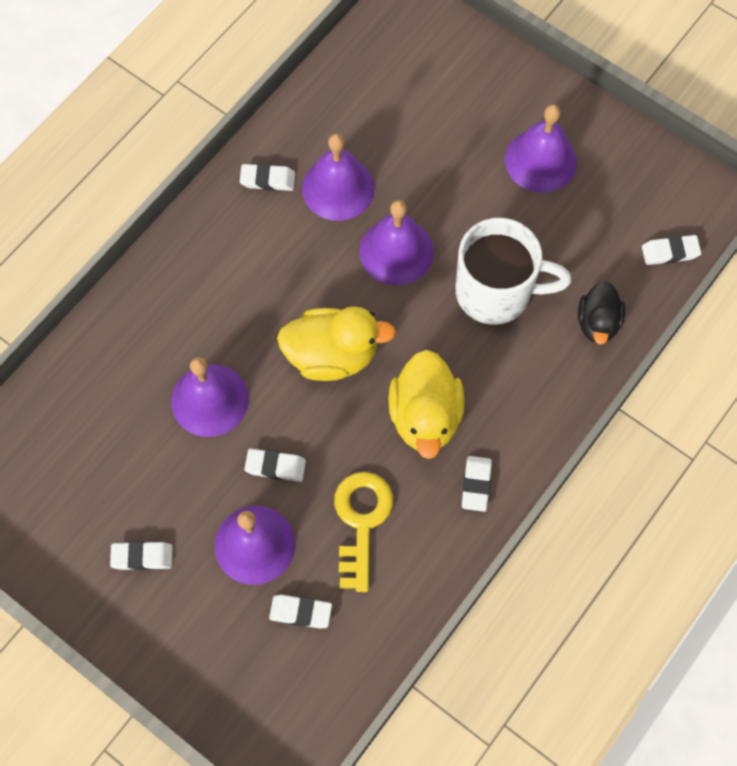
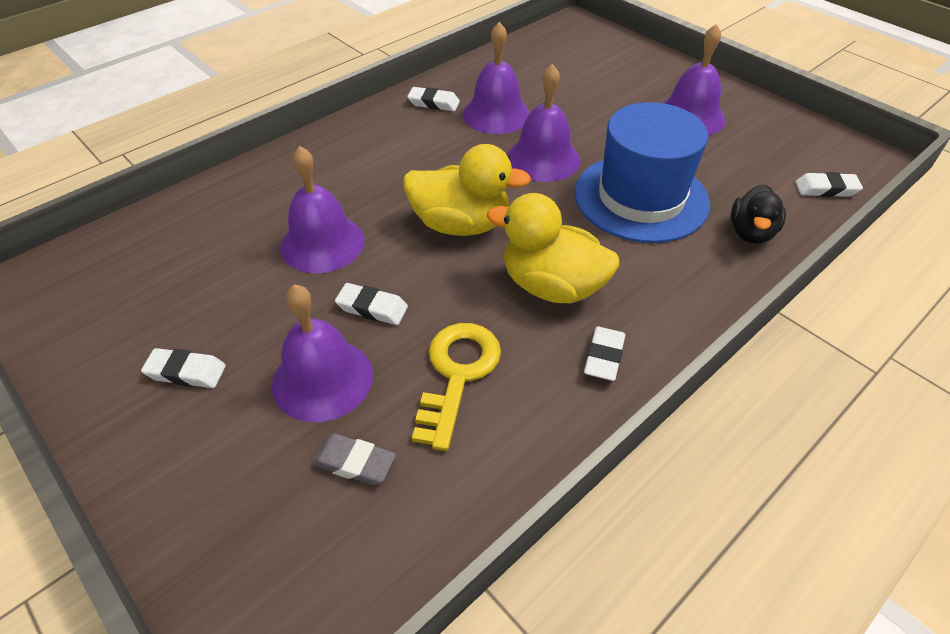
camera: 10 degrees right, 20 degrees down
white eraser [269,595,332,629] -> grey eraser [311,434,396,485]
yellow duck [388,350,465,459] -> yellow duck turned 105 degrees clockwise [487,193,619,303]
white mug [456,218,571,325] -> blue hat [575,102,710,243]

